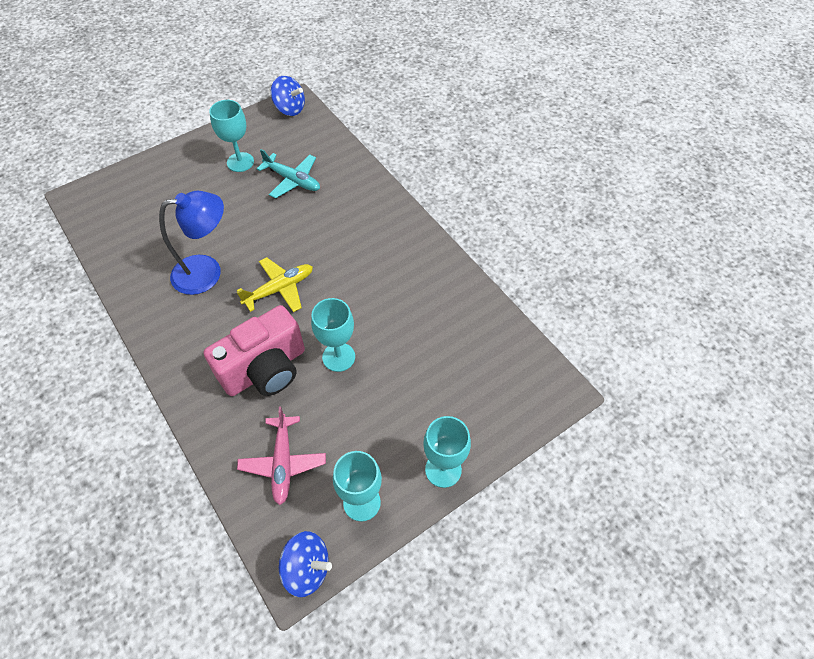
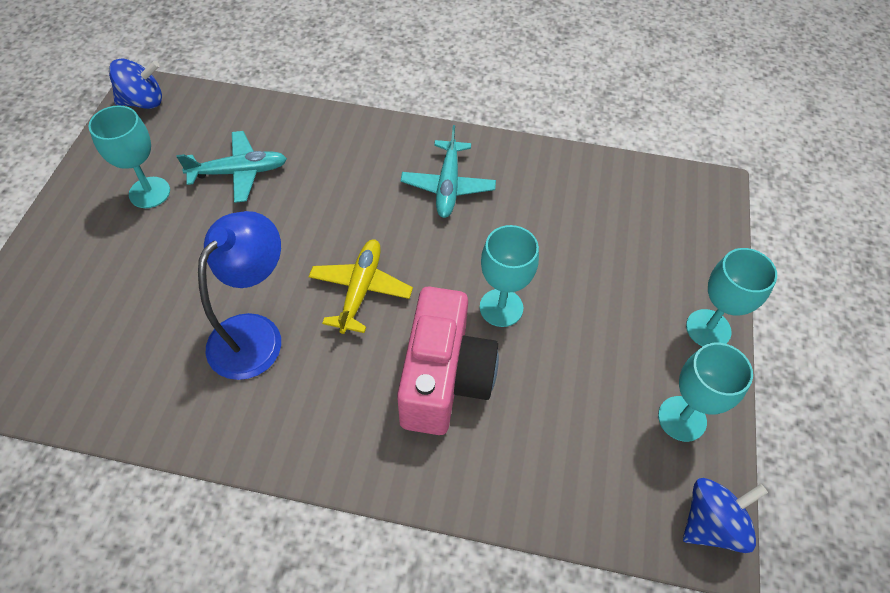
camera: 45 degrees left, 0 degrees up
pink plane [237,406,326,505] -> none
none -> turquoise plane [401,125,496,218]

